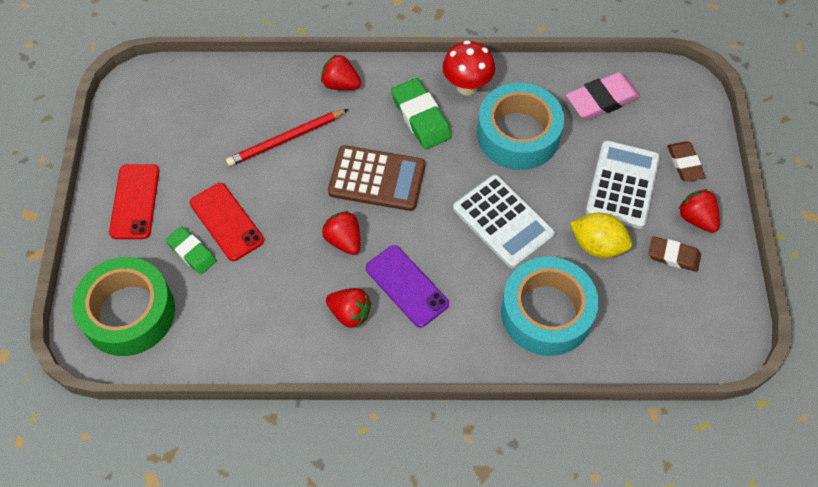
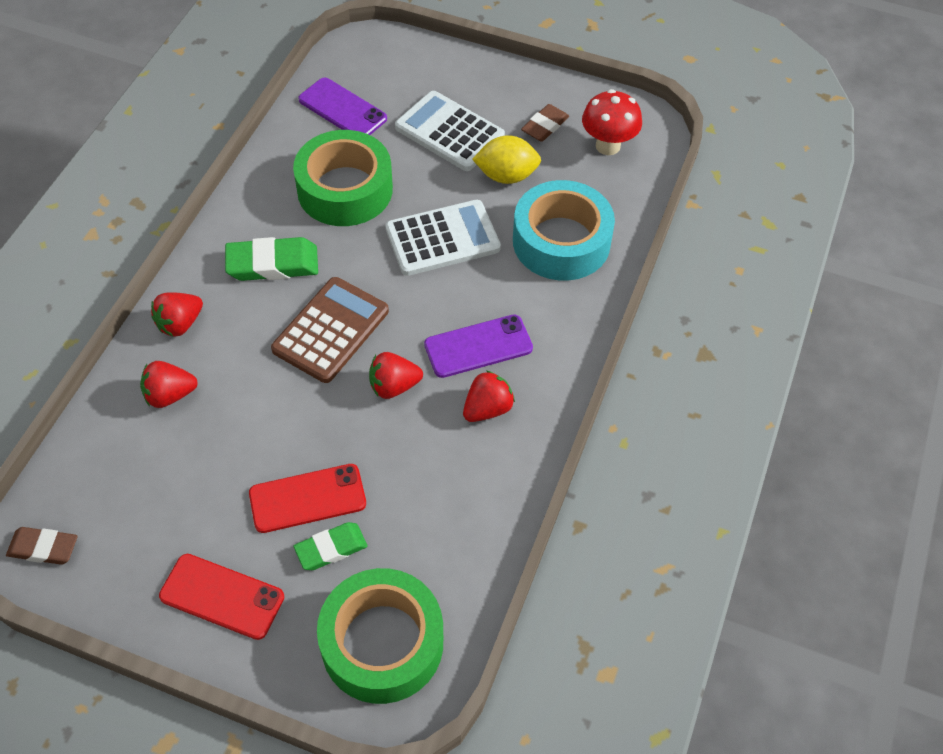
camera: 70 degrees left, 5 degrees down
red pencil [226,109,349,166] -> none
red mushroom [442,40,495,96] -> red mushroom moved to [582,89,642,155]
turquoise tape [477,83,564,170] -> green tape [293,130,393,226]
pink eraser [566,72,641,120] -> purple phone [298,78,387,135]
yellow lemon [570,213,632,258] -> yellow lemon turned 45 degrees clockwise [472,135,541,184]
brown eraser [667,141,706,182] -> brown eraser moved to [6,527,78,565]
red strawberry [678,189,720,233] -> red strawberry moved to [140,361,198,408]

